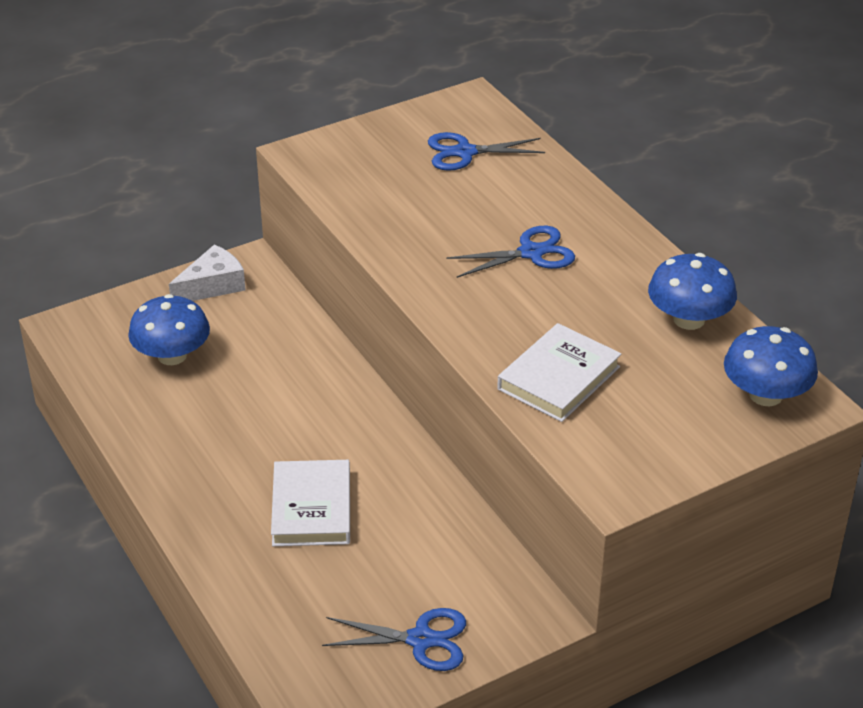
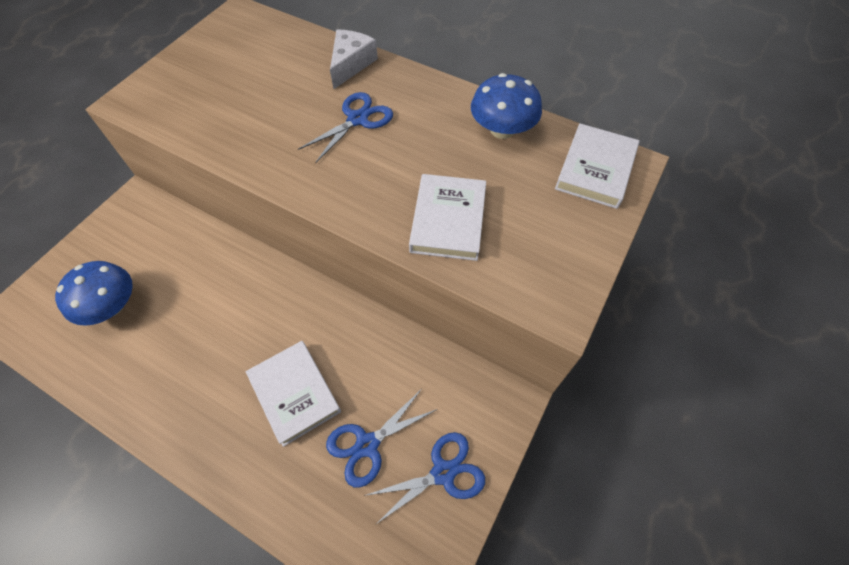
camera: 30 degrees left, 20 degrees up
white cheese [169,244,246,301] -> white cheese moved to [330,29,378,89]
blue scissors [428,132,545,171] -> blue scissors moved to [326,390,438,488]
blue mushroom [724,326,818,406] -> white book [555,123,639,209]

